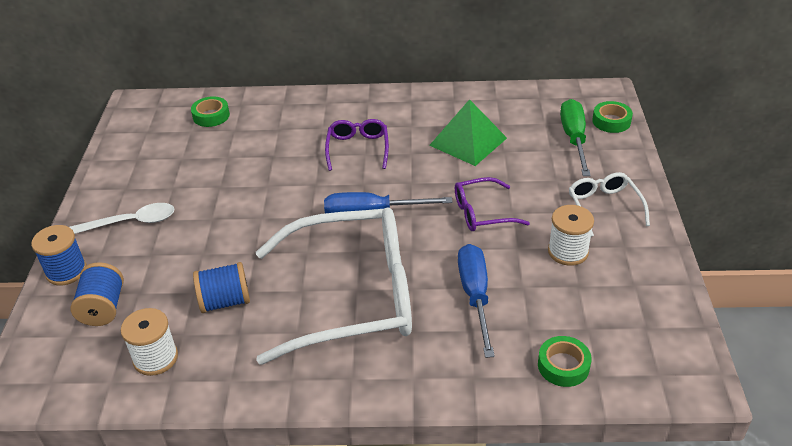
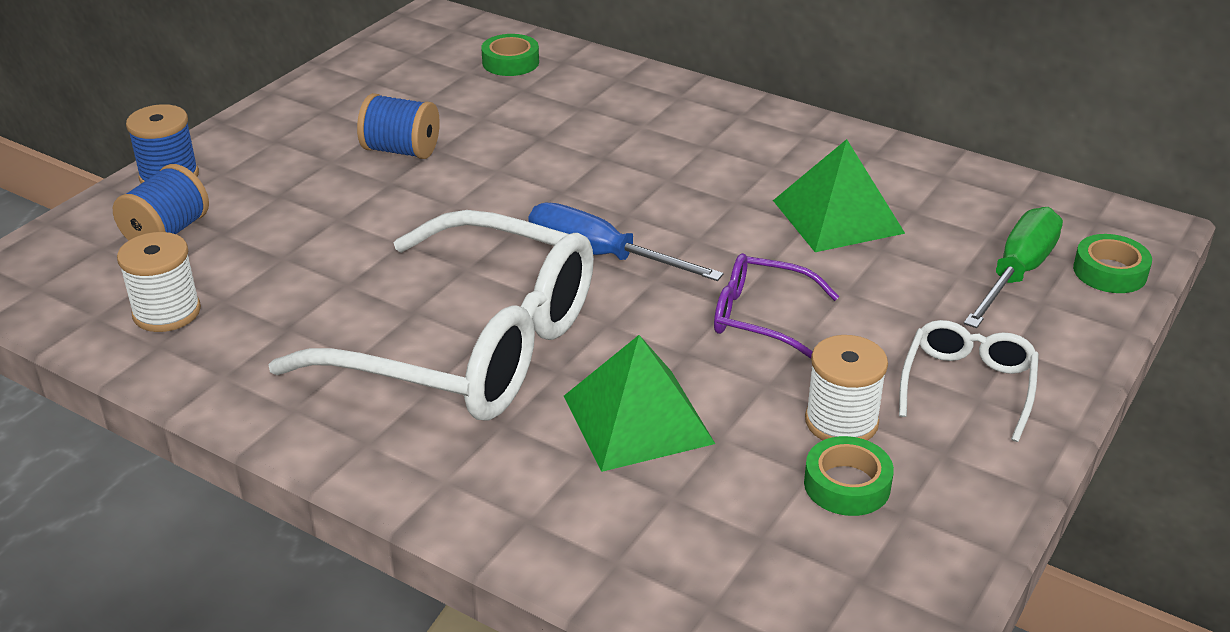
camera: 30 degrees right, 5 degrees down
white spoon [70,203,174,234] -> none
blue spool [193,262,250,313] -> blue spool moved to [357,93,440,159]
purple glasses [325,119,389,171] -> none
blue screwdriver [458,244,495,358] -> green pyramid [564,335,715,472]
green tape [538,336,592,387] -> green tape moved to [804,436,894,516]

